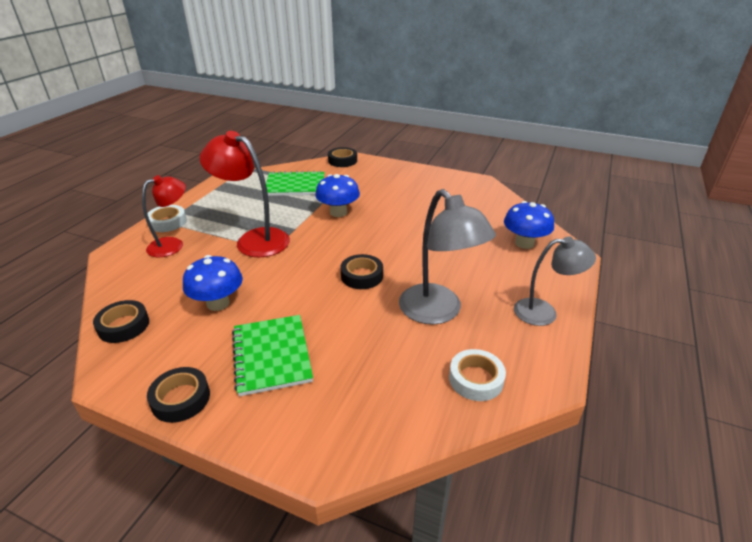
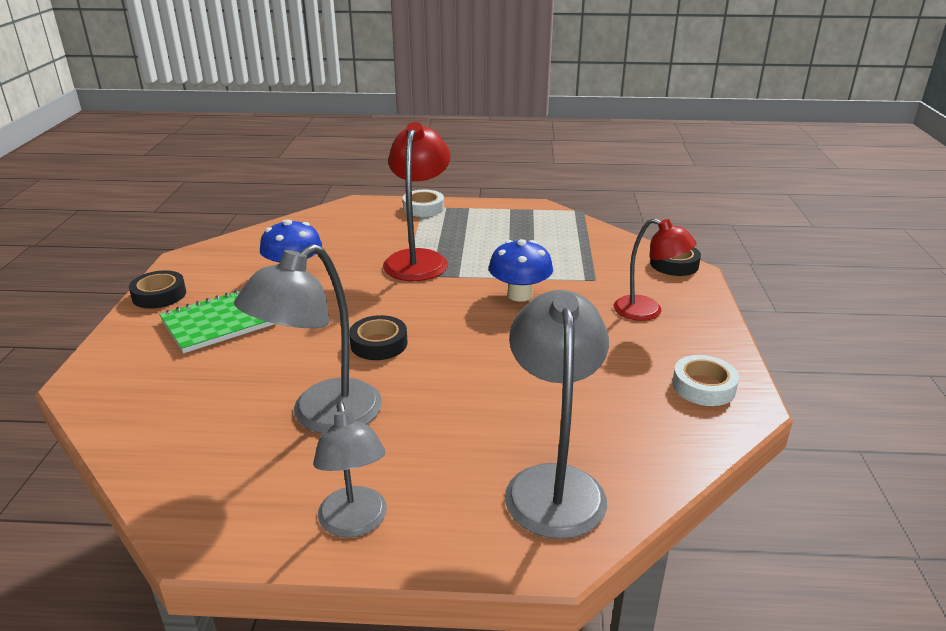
camera: 70 degrees right, 5 degrees down
black tape [93,300,149,343] -> none
red lamp [142,175,186,257] -> red lamp moved to [614,218,697,321]
green notebook [266,170,325,196] -> none
white tape [449,349,506,401] -> white tape moved to [672,355,739,406]
blue mushroom [504,201,554,249] -> grey lamp [505,290,609,539]

